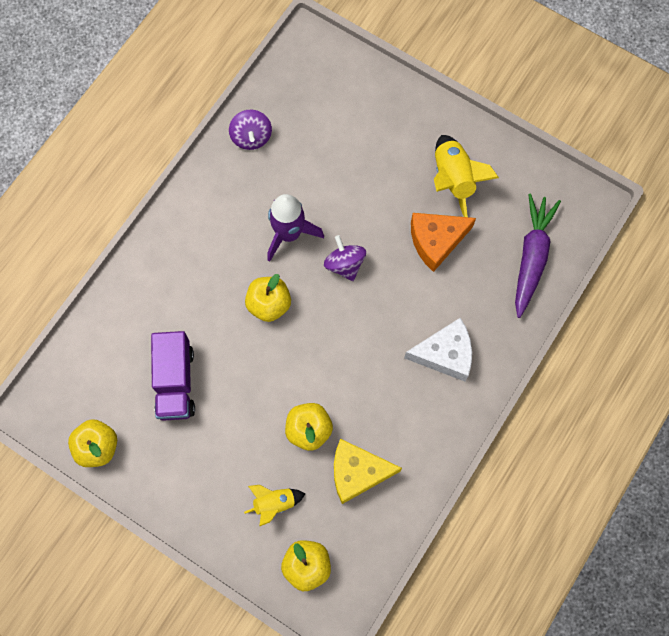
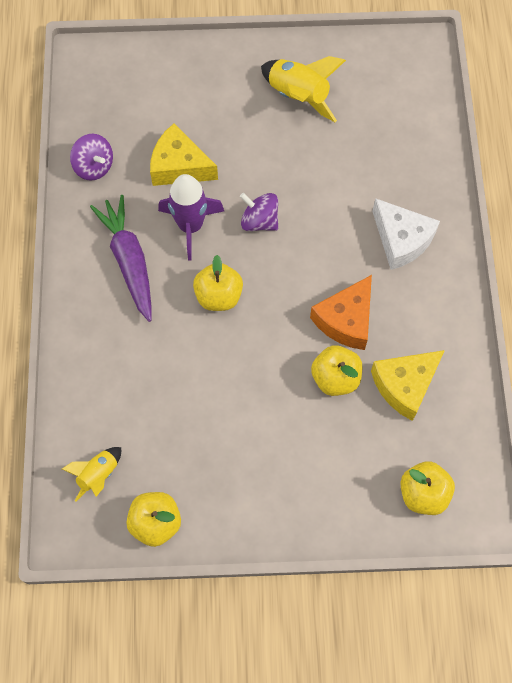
camera: 35 degrees left, 5 degrees down
purple truck [151,331,195,421] -> none
yellow rocket [244,485,305,527] -> yellow rocket moved to [62,447,121,502]
white cheese [404,318,472,382] -> white cheese turned 90 degrees clockwise [372,198,440,270]
orange cheese [411,213,476,272] -> orange cheese moved to [310,275,372,350]
purple carrot [515,193,561,318] -> purple carrot moved to [90,195,152,322]
none -> yellow cheese [150,123,218,186]

